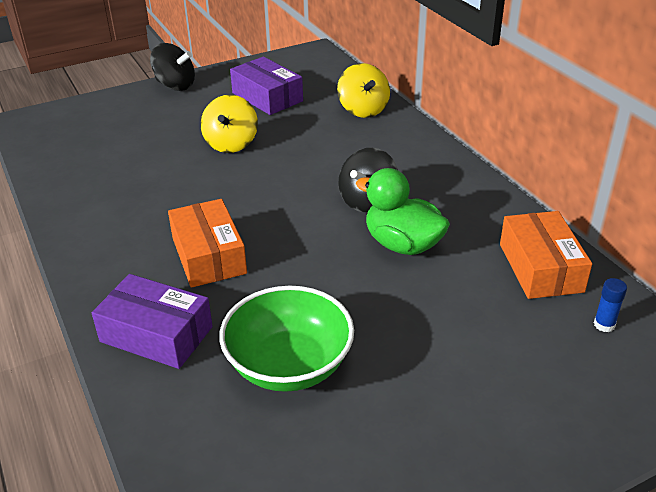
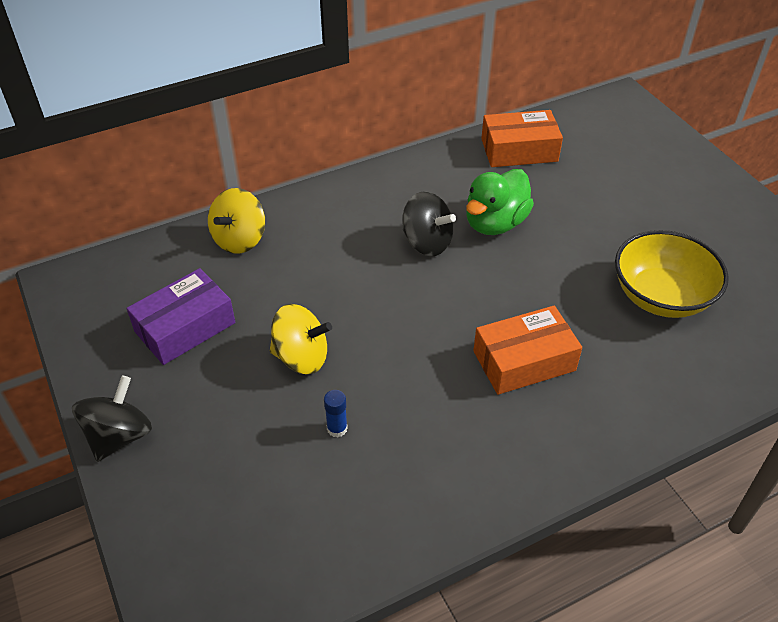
camera: 90 degrees left, 10 degrees up
purple box [92,274,213,369] -> none
green bowl [219,286,354,392] -> yellow bowl [615,230,729,318]
yellow spinning top [337,63,390,118] -> yellow spinning top turned 135 degrees clockwise [208,188,265,254]
blue glue stick [594,278,627,332] -> blue glue stick moved to [324,390,348,438]

